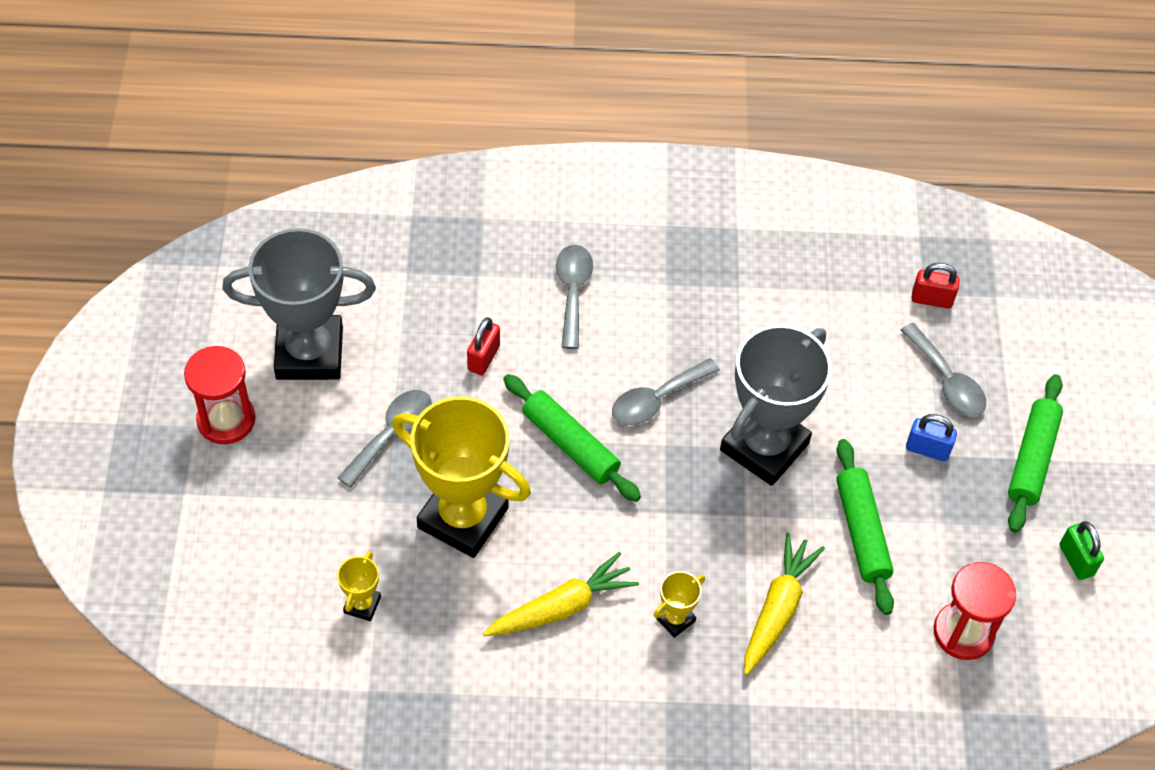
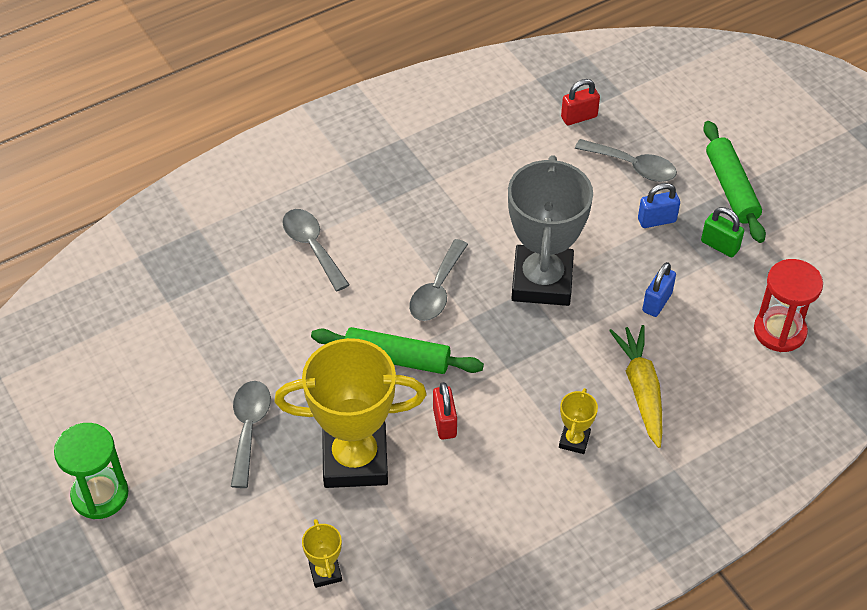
camera: 30 degrees left, 5 degrees down
red hourglass [184,346,255,444] -> green hourglass [54,423,129,519]
grey trophy [222,228,376,380] -> none
red padlock [467,317,500,375] -> red padlock moved to [433,382,457,439]
yellow carrot [483,552,639,636] -> none
green rolling pin [836,439,894,615] -> blue padlock [642,262,676,317]
green padlock [1059,521,1104,580] -> green padlock moved to [701,207,744,257]

